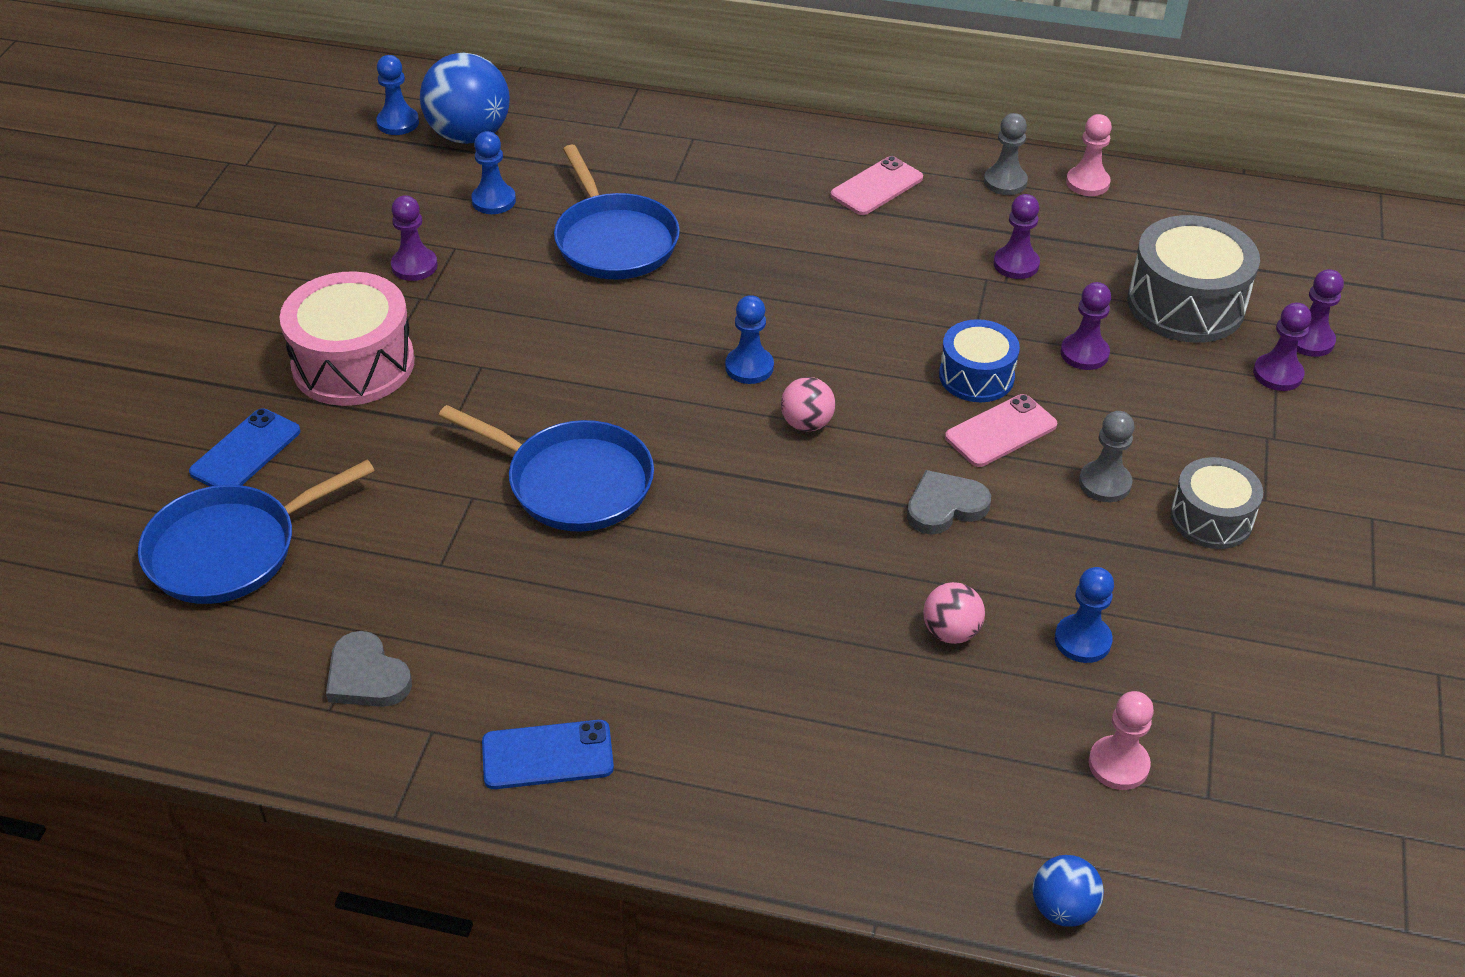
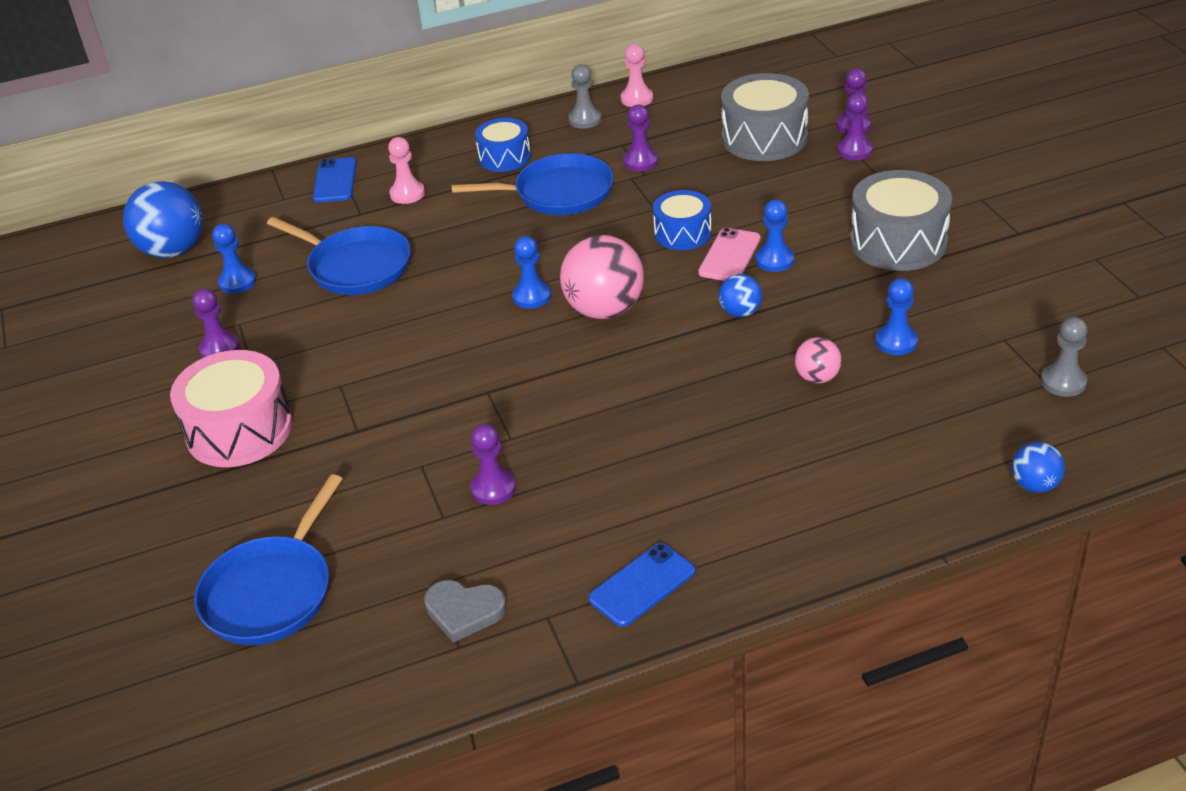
camera: 30 degrees left, 5 degrees down
blue phone [189,409,301,487] -> blue phone moved to [313,157,357,203]
blue pawn [376,55,419,135] -> blue pawn moved to [756,200,794,272]
blue pan [439,405,654,532] -> blue pan moved to [452,153,614,215]
pink ball [781,377,835,432] -> pink ball [560,235,644,319], size x1.93
pink phone [830,156,923,215] -> blue drum [475,118,531,172]
grey heart [907,470,991,535] -> blue ball [718,274,762,317]
purple pawn [1060,282,1111,370] -> purple pawn moved to [470,424,516,505]
grey pawn [1079,411,1134,502] -> grey pawn moved to [1041,317,1088,397]
pink pawn [1089,691,1154,790] -> pink pawn moved to [388,137,425,204]
grey drum [1170,457,1263,549] -> grey drum [850,170,952,271], size x1.62

